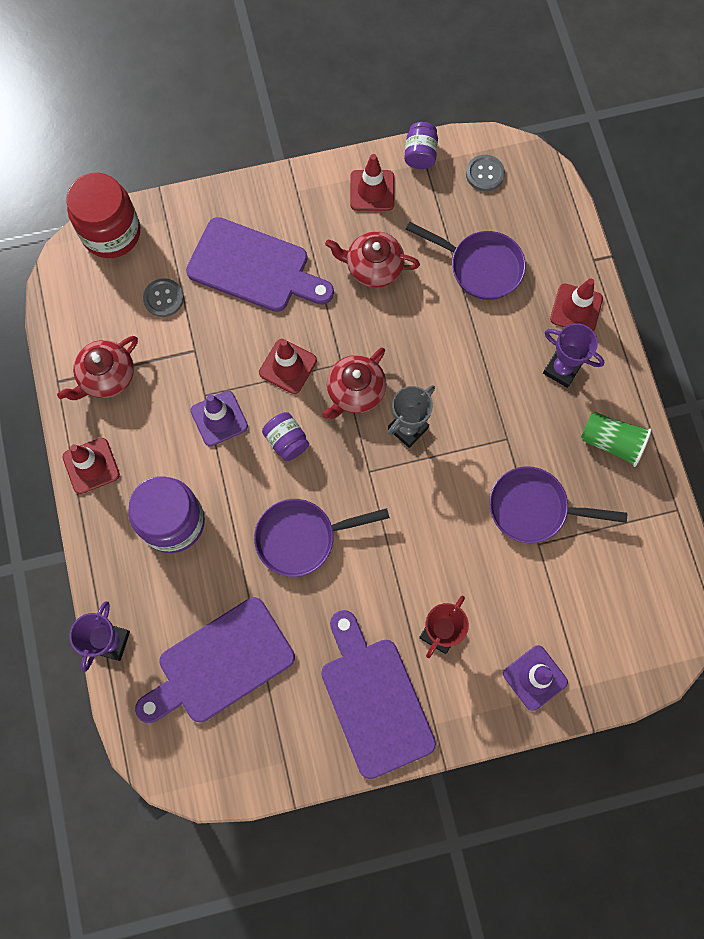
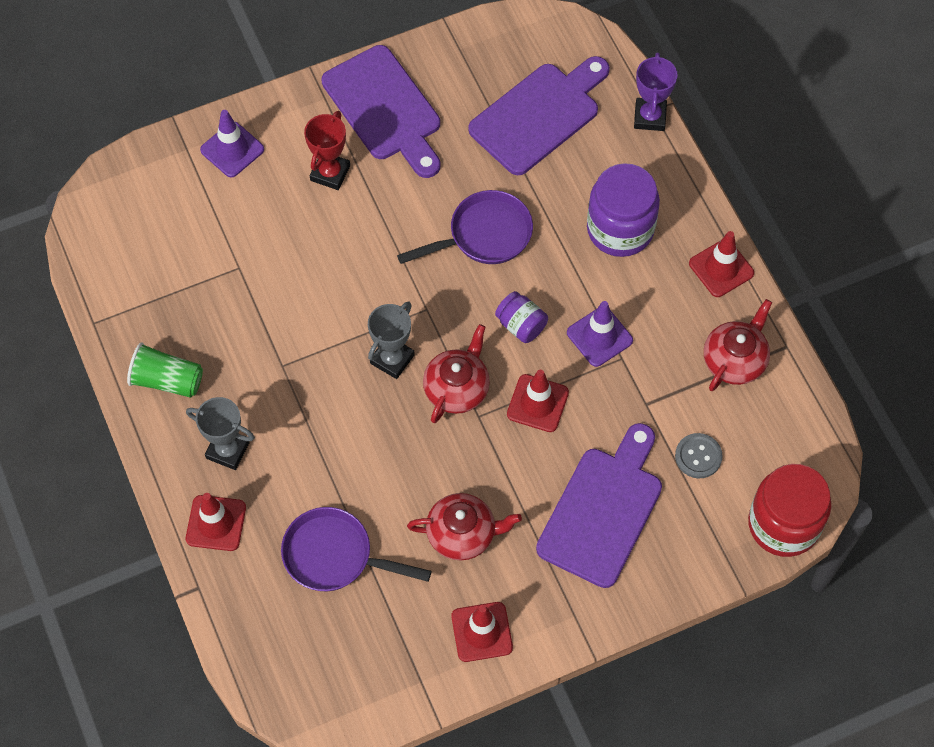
camera: 170 degrees right, 10 degrees down
purple cutting board [186,217,334,312] -> purple cutting board turned 105 degrees clockwise [536,423,662,588]
purple jar [404,122,438,169] -> none
grey button [466,155,505,191] -> none
purple pan [489,466,627,543] -> none
purple trophy [543,323,604,388] -> grey trophy [186,397,255,470]

